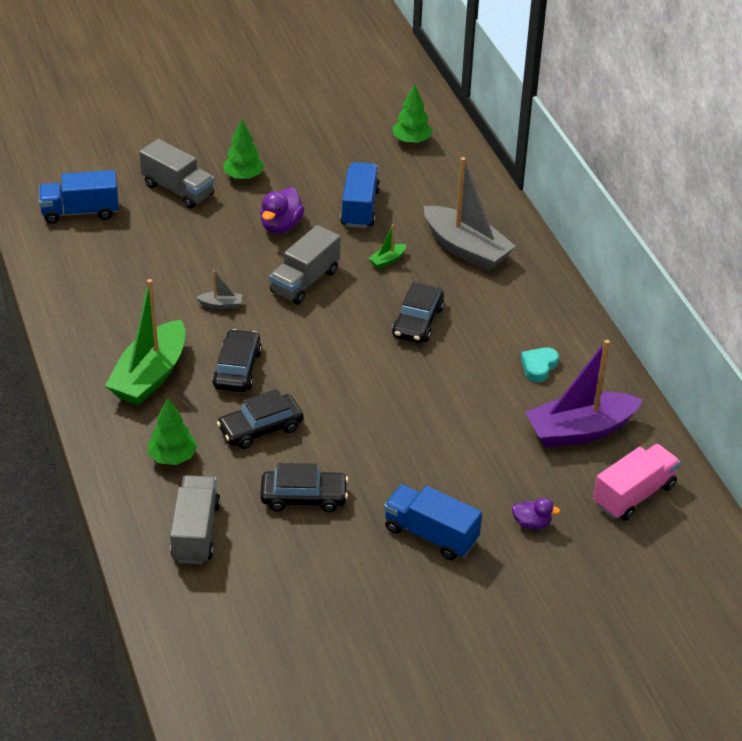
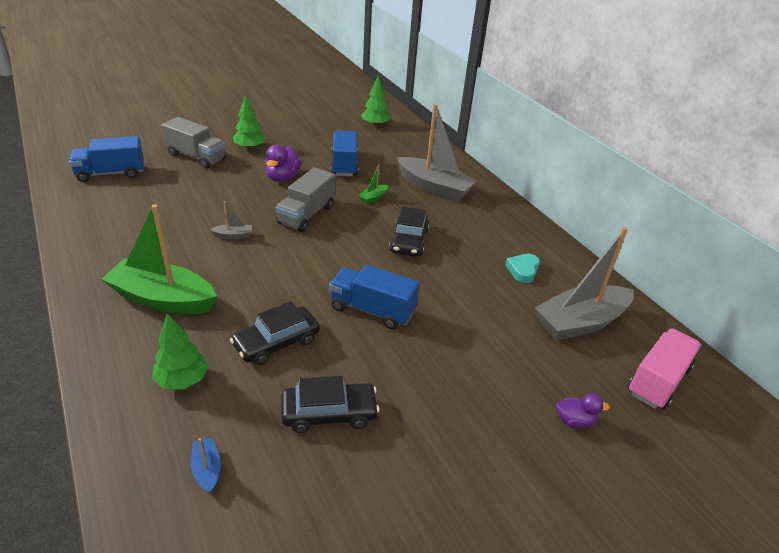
camera: 10 degrees left, 5 degrees down
green boat [105,279,185,406] -> green boat turned 90 degrees clockwise [102,204,217,314]
grey truck [170,475,221,564] -> blue boat [191,438,221,494]
black car [212,329,262,392] -> none
blue truck [384,485,482,560] -> blue truck moved to [329,265,419,330]
purple boat [525,340,643,448] -> grey boat [535,227,634,341]

